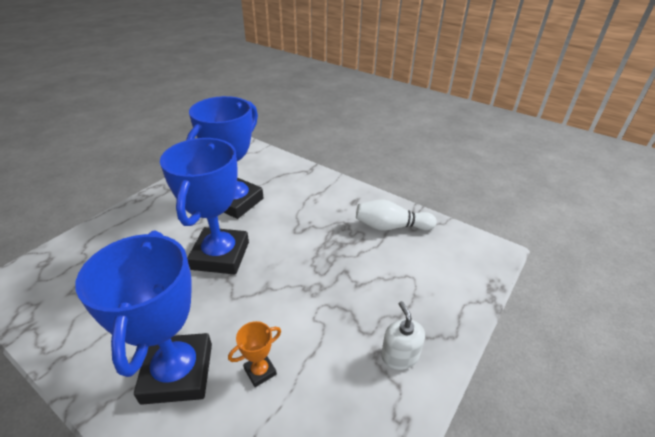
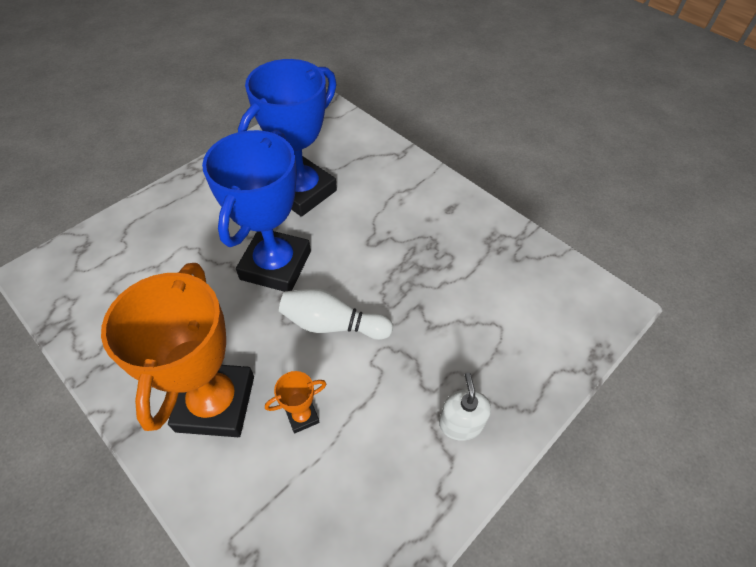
camera: 10 degrees right, 15 degrees up
blue trophy [75,231,212,405] -> orange trophy [101,263,254,437]
white bowling pin [356,200,437,231] -> white bowling pin moved to [279,288,393,340]

